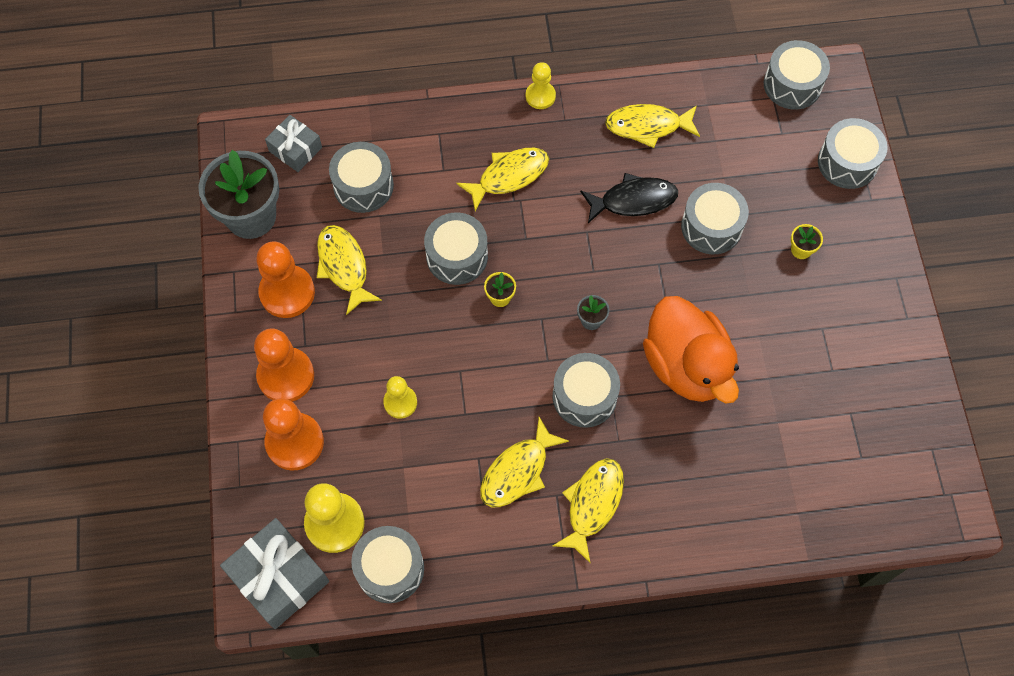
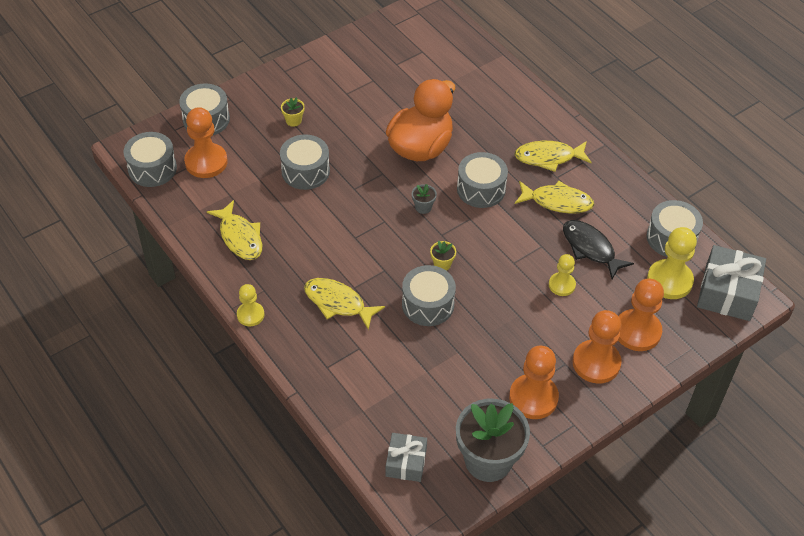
camera: 120 degrees left, 15 degrees down
yellow fish [317,225,382,315] -> none
grey drum [329,142,394,213] -> none
black fish [580,173,678,223] -> black fish moved to [563,220,634,279]
none -> orange pawn [184,107,228,178]

